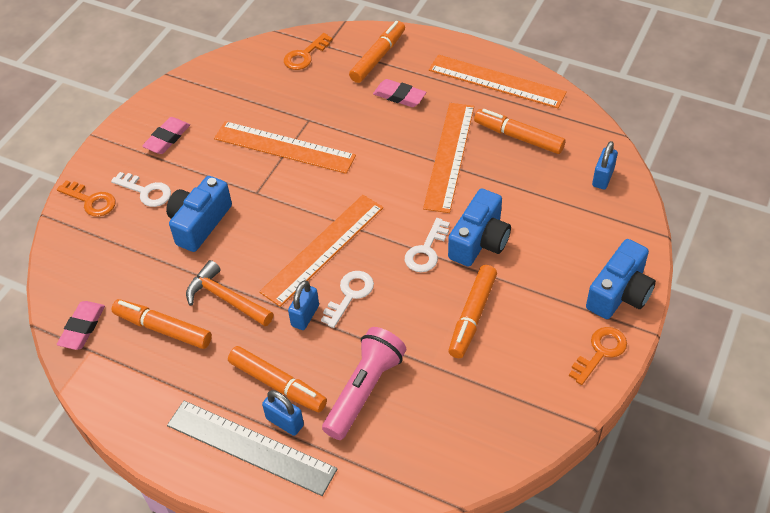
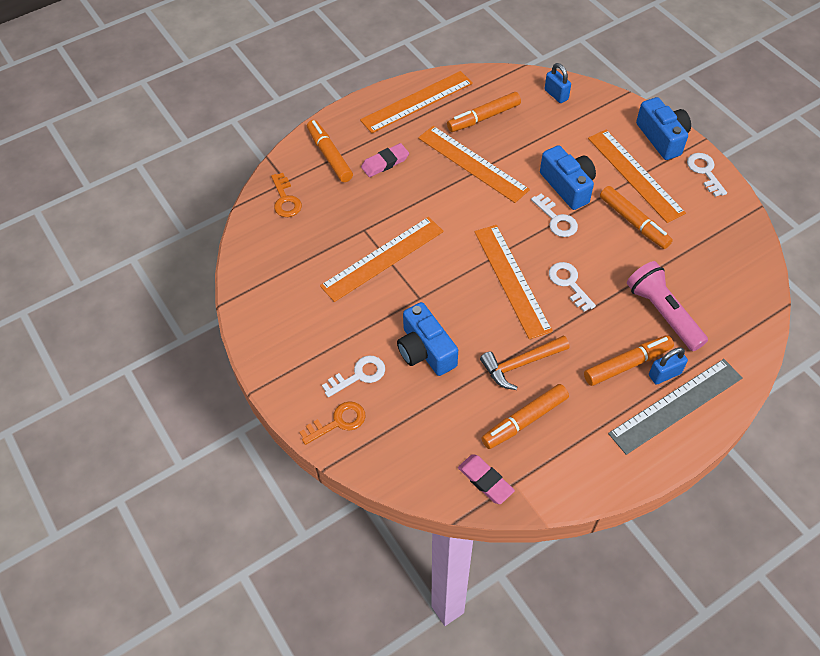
camera: 60 degrees left, 5 degrees up
pink eraser [142,117,190,154] -> none
blue padlock [288,280,319,330] -> none
orange key [569,327,627,385] -> white key [687,153,727,197]
none -> orange ruler [588,130,686,223]

